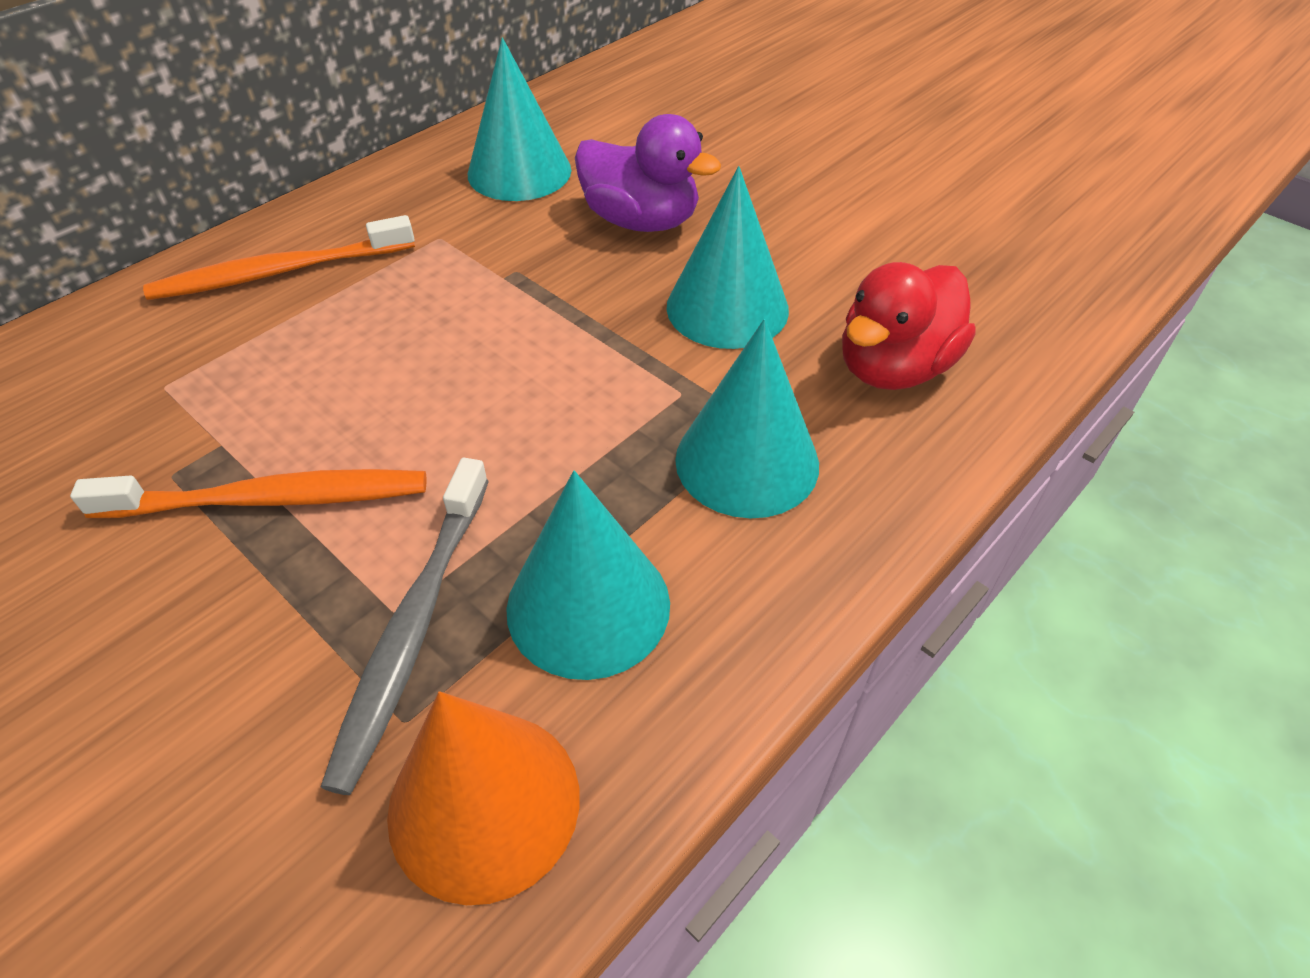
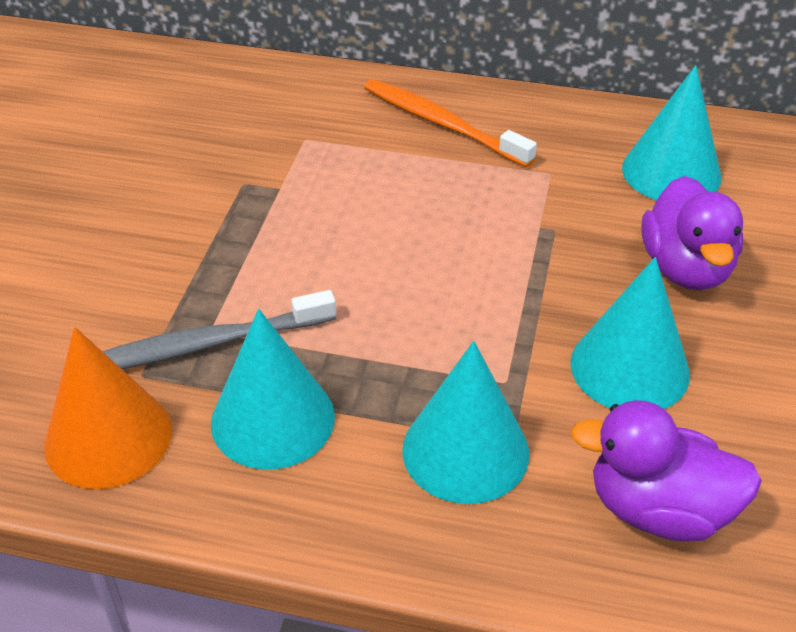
camera: 60 degrees right, 5 degrees down
orange toothbrush [70,469,426,518] -> none
red duck [842,262,976,390] -> purple duck [571,400,762,542]

